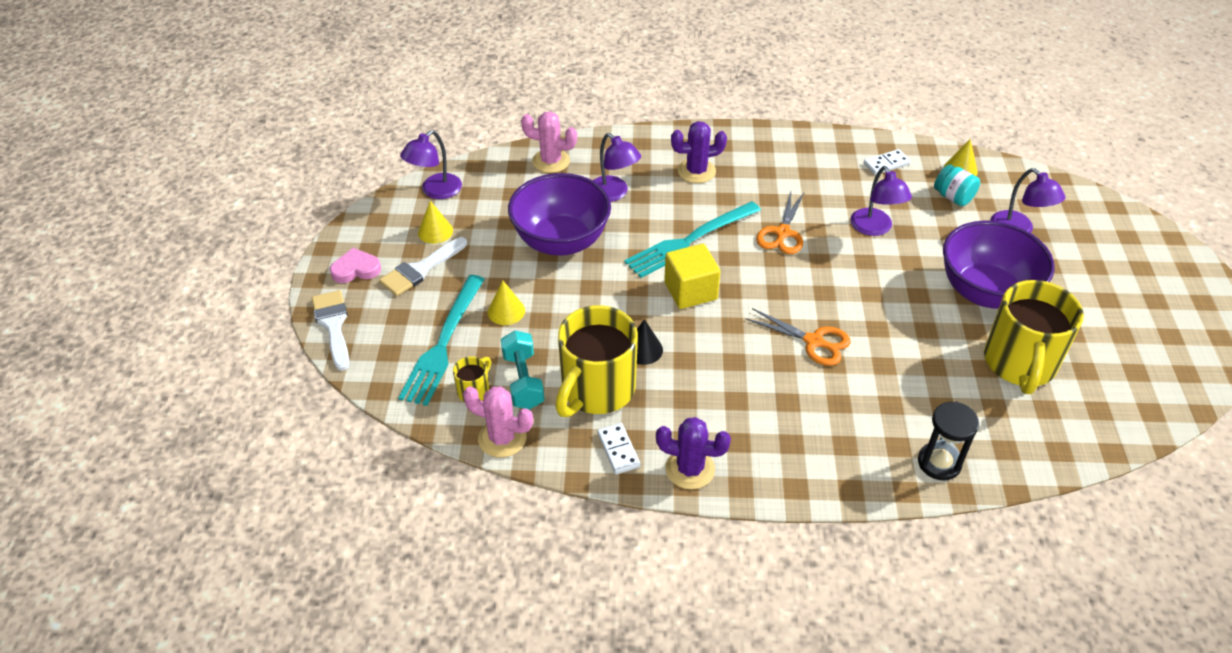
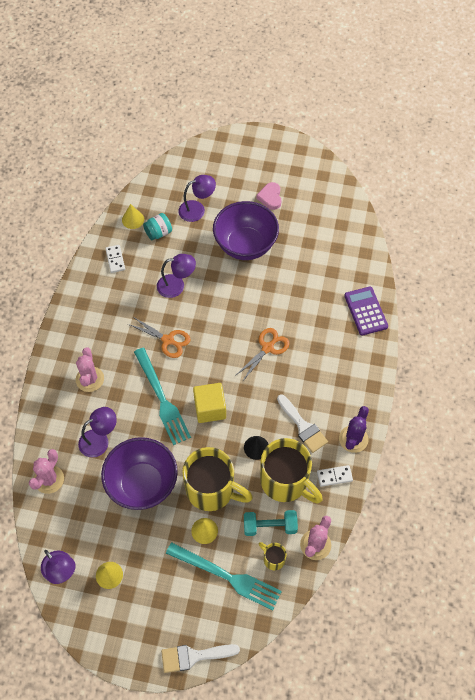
camera: 80 degrees left, 15 degrees up
pink heart [330,248,381,283] -> pink heart moved to [256,182,282,210]
white brush [379,237,467,296] -> white brush moved to [277,395,328,453]
purple cactus [671,121,727,183] -> pink cactus [76,348,104,392]
black hourglass [918,402,979,480] -> purple calculator [344,287,388,336]
yellow mug [984,280,1084,394] -> yellow mug moved to [182,447,253,511]

